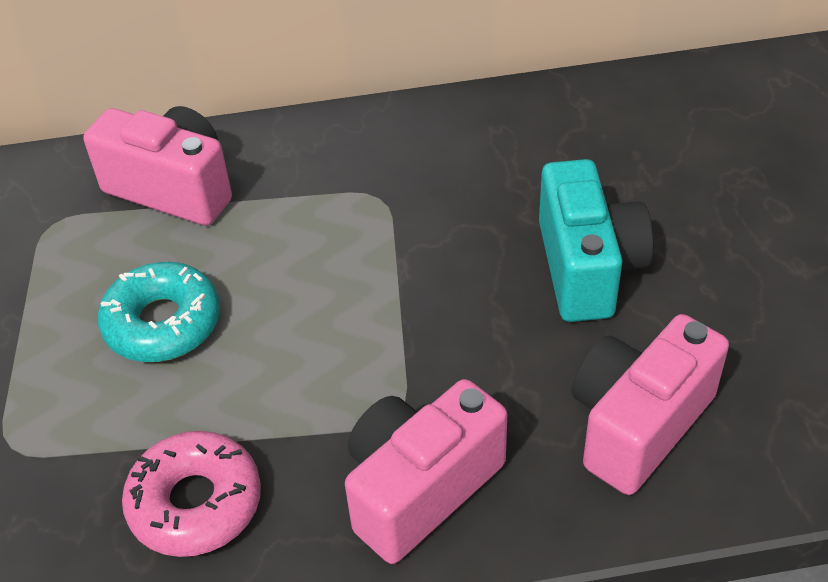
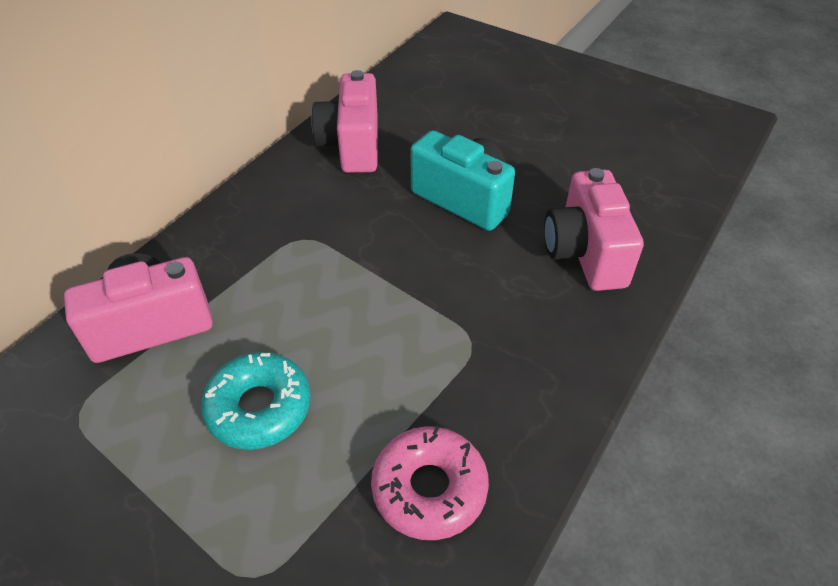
camera: 50 degrees left, 0 degrees up
pink camera [345,379,507,564] -> pink camera moved to [311,70,378,173]

